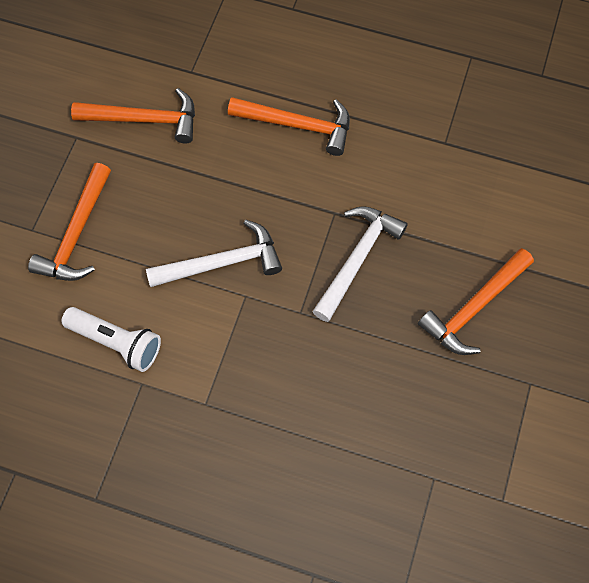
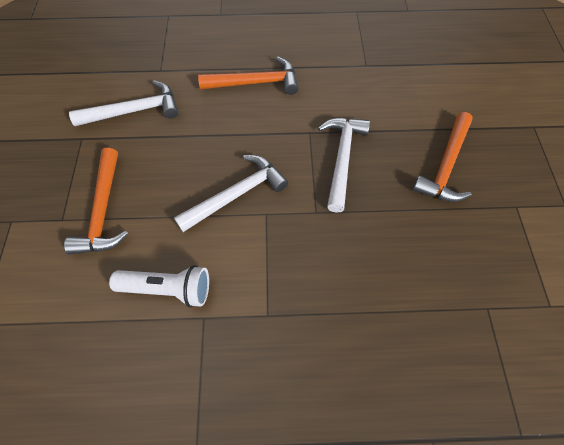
camera: 20 degrees left, 5 degrees down
orange hammer [71,88,195,144] -> white hammer [69,80,178,126]

